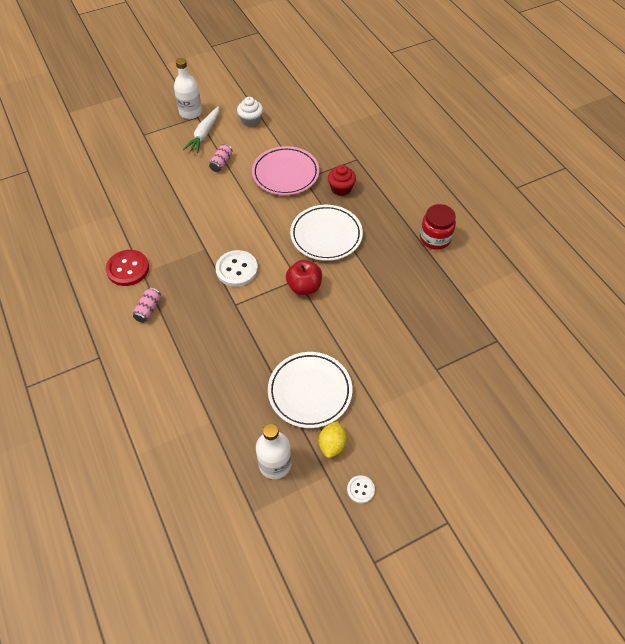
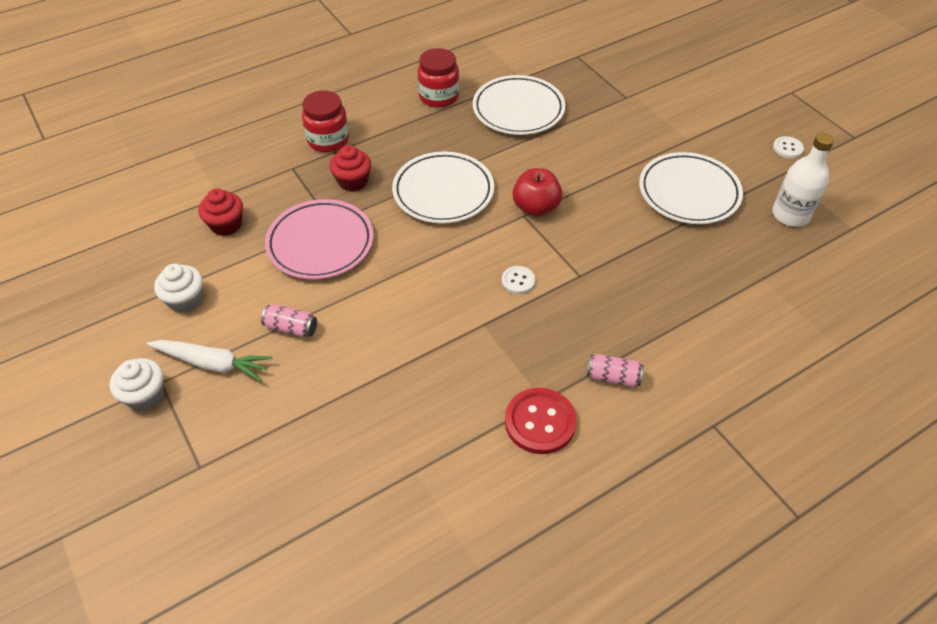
camera: 95 degrees left, 5 degrees down
white bottle [174,58,202,119] -> white cupcake [110,358,164,411]
white button [216,250,258,287] -> white button [502,266,535,294], size x0.54
yellow lemon [319,421,347,458] -> none
none -> red cupcake [199,189,243,236]
none -> red jar [302,90,349,152]
none -> white plate [473,75,565,135]

